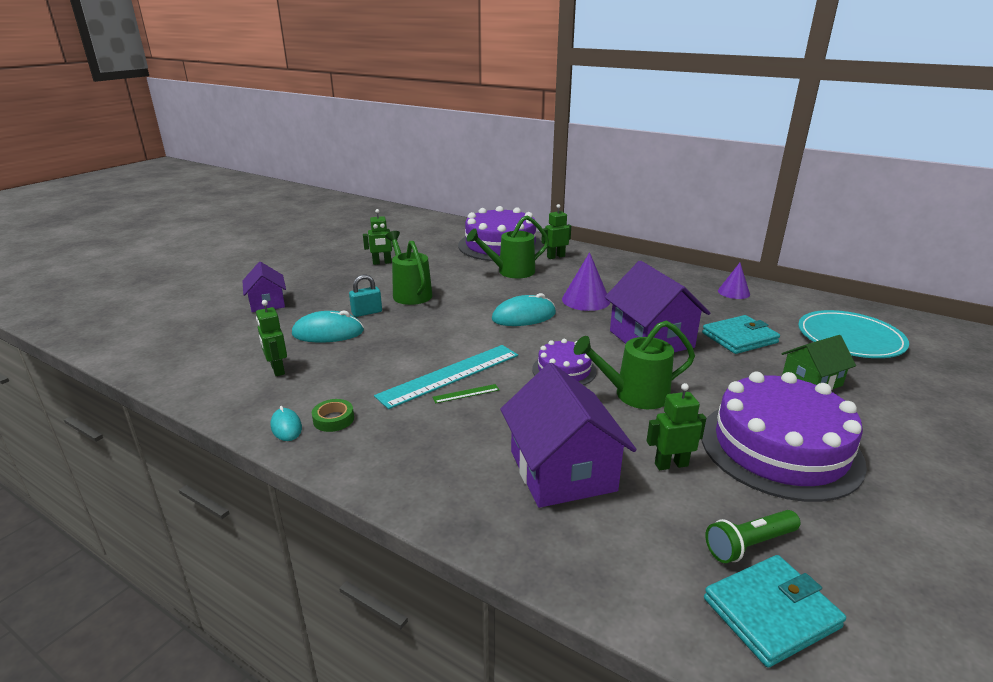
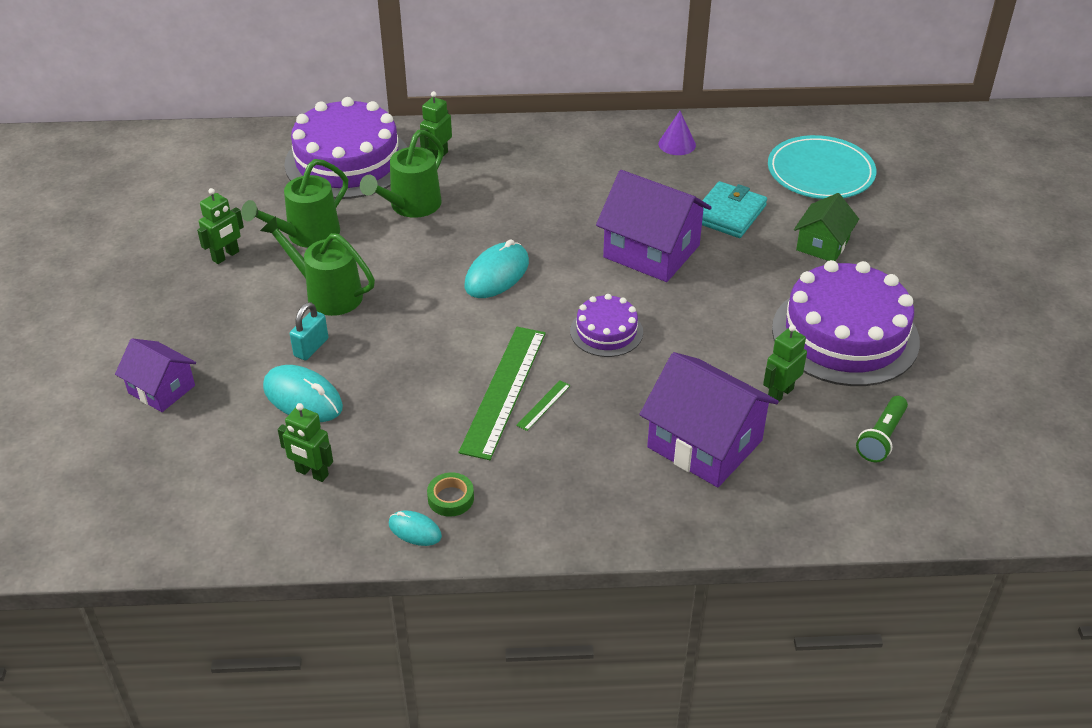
camera: 35 degrees left, 15 degrees up
turquoise mouse [292,310,364,342] -> turquoise mouse turned 75 degrees clockwise [263,365,343,422]
turquoise ruler [374,345,518,409] -> green ruler [459,327,546,460]
purple cone [562,252,610,311] -> none
green watering can [574,320,695,409] -> green watering can moved to [241,159,348,248]
turquoise wallet [704,555,846,668] -> none

